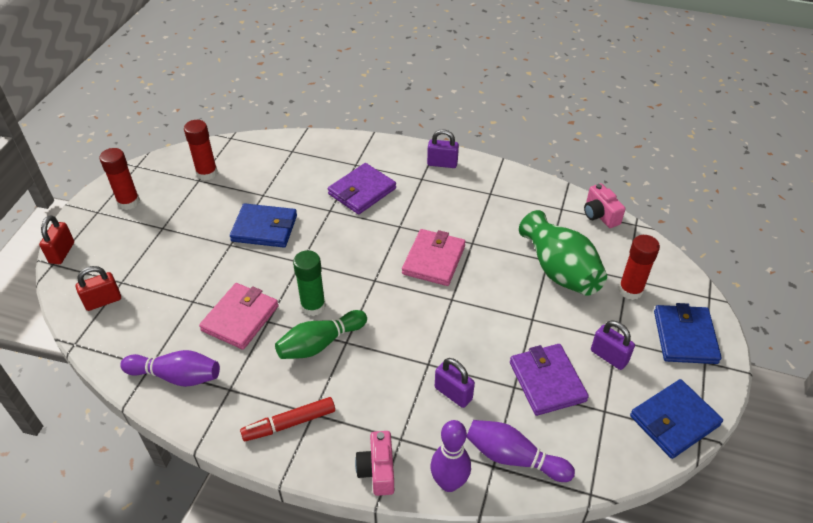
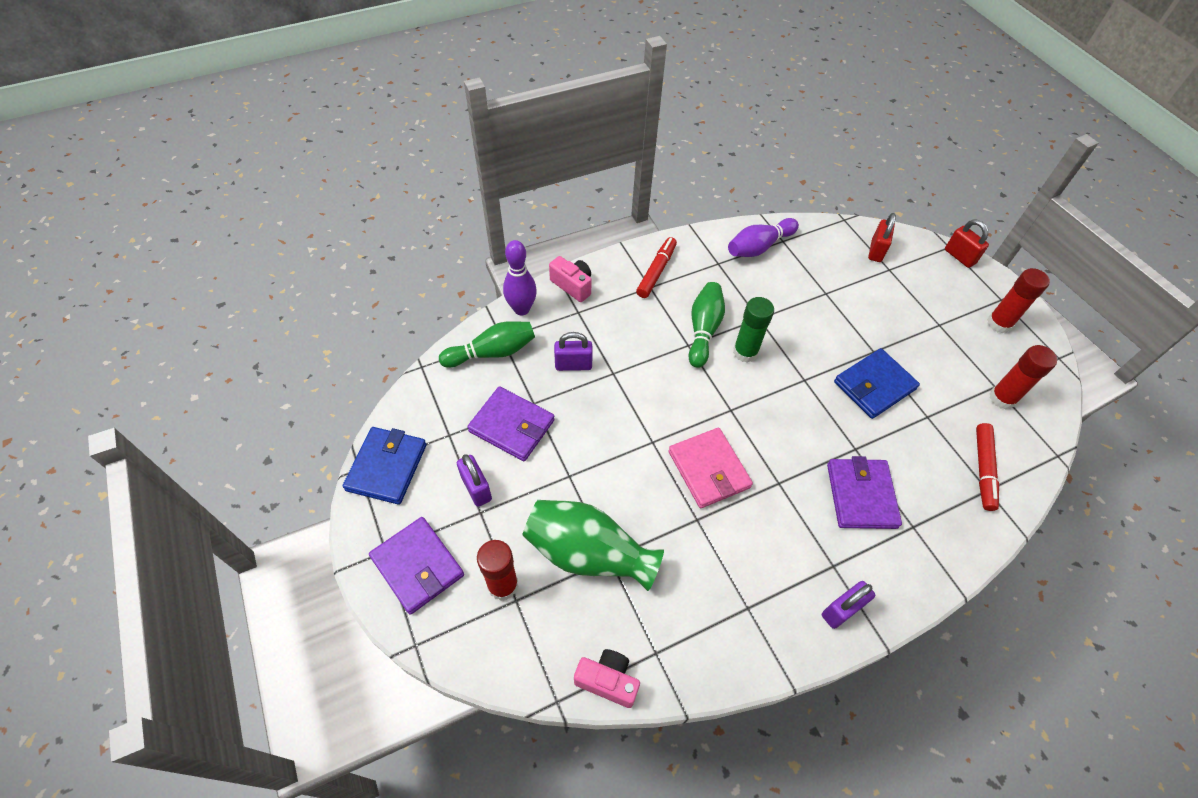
camera: 135 degrees right, 10 degrees up
pink wallet [199,283,279,350] -> none
purple bowling pin [466,420,575,482] -> green bowling pin [439,321,535,368]
purple padlock [591,321,635,370] -> purple padlock turned 60 degrees clockwise [457,454,492,507]
blue wallet [654,303,722,364] -> purple wallet [369,517,464,615]
none -> red marker [976,423,999,511]

